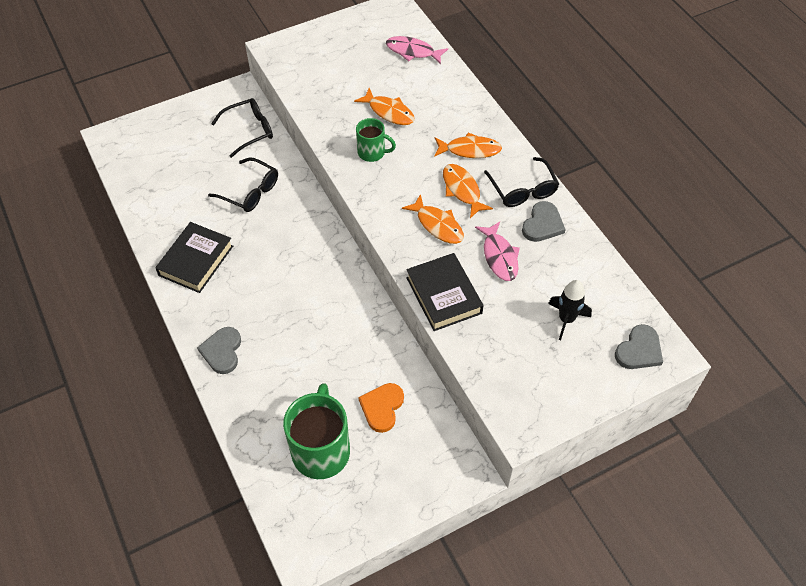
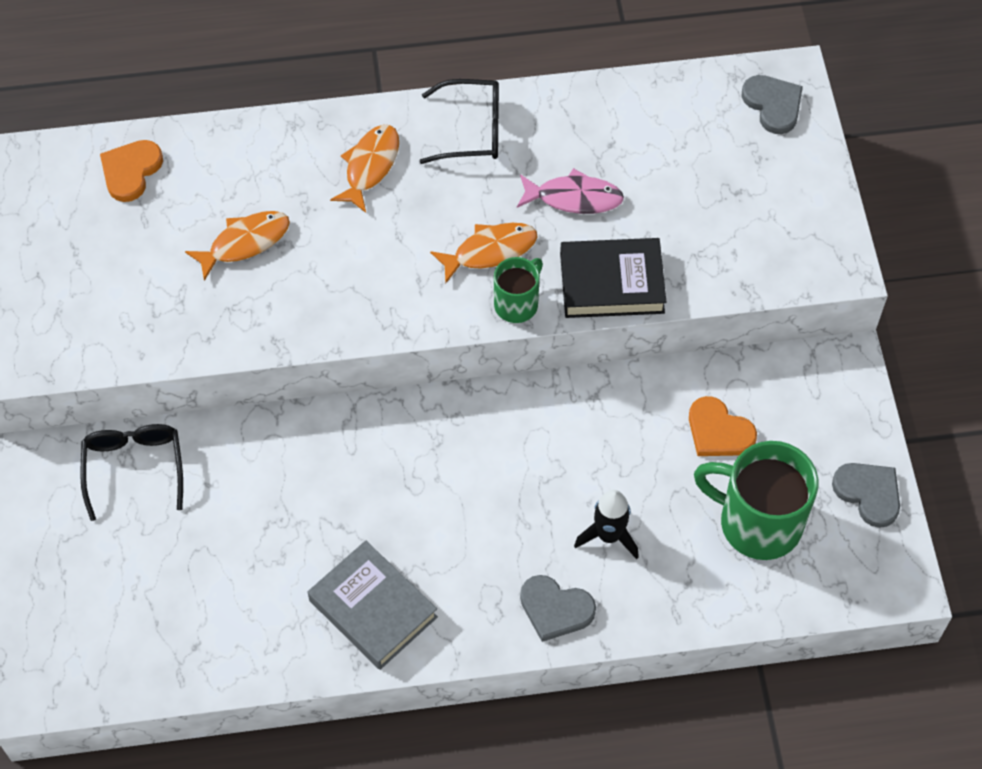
camera: 70 degrees left, 5 degrees up
black book [155,222,233,293] -> grey book [308,540,438,670]
black glasses [208,157,278,212] -> none
green mug [356,118,396,162] -> green mug moved to [494,257,543,323]
pink fish [386,36,448,64] -> orange heart [100,140,163,202]
orange fish [443,164,493,218] -> none
grey heart [522,201,566,242] -> grey heart moved to [832,463,900,528]
black rocket [548,280,592,340] -> black rocket moved to [574,490,639,559]

